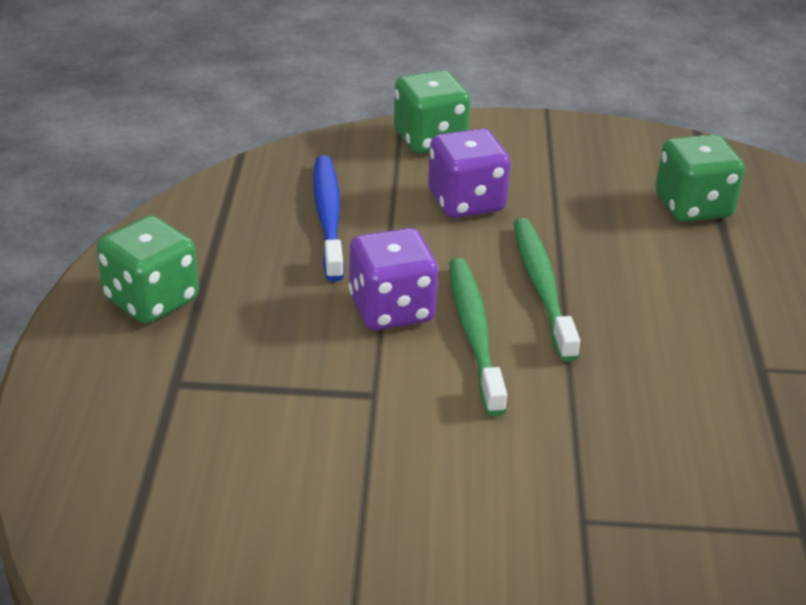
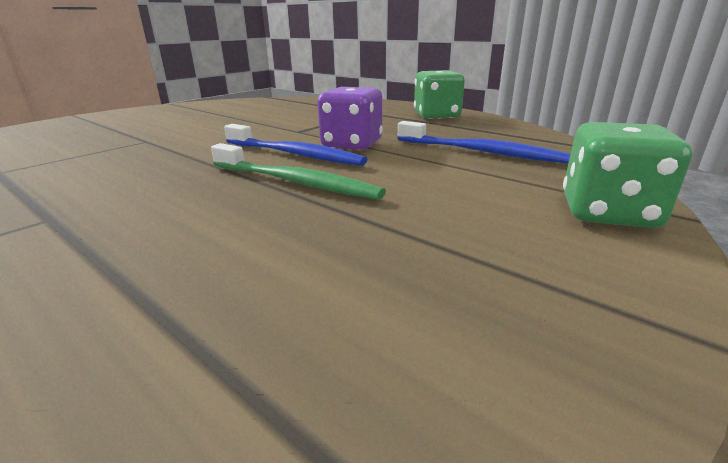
camera: 130 degrees right, 10 degrees down
purple dice [428,128,510,218] -> none
green toothbrush [449,258,507,416] -> blue toothbrush [224,124,367,166]
green dice [655,134,745,222] -> none

